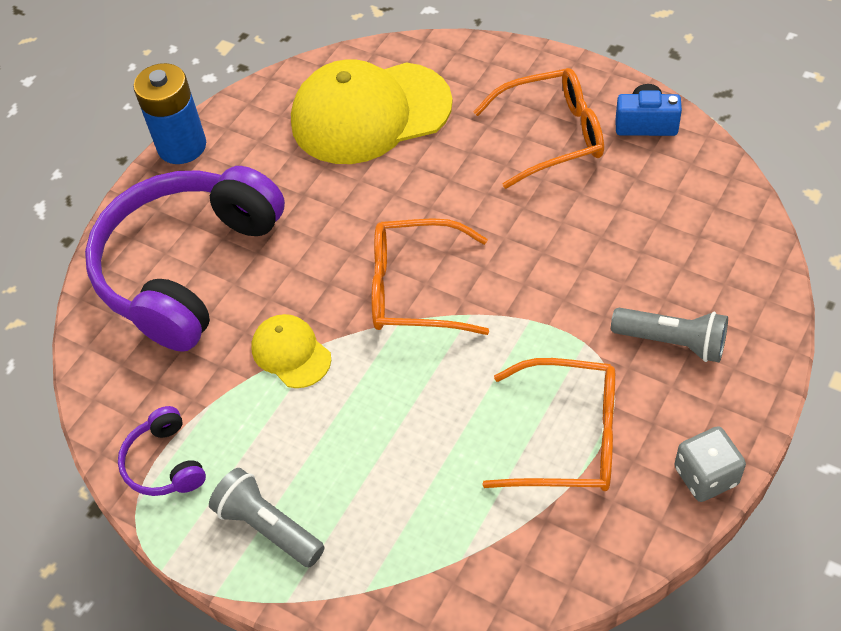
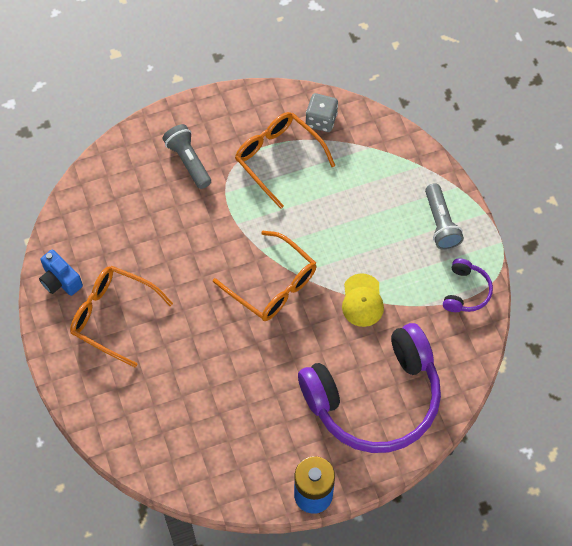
camera: 145 degrees left, 10 degrees up
yellow cap [291,59,453,164] -> none
grey dice [674,426,746,502] -> grey dice moved to [306,93,338,132]

